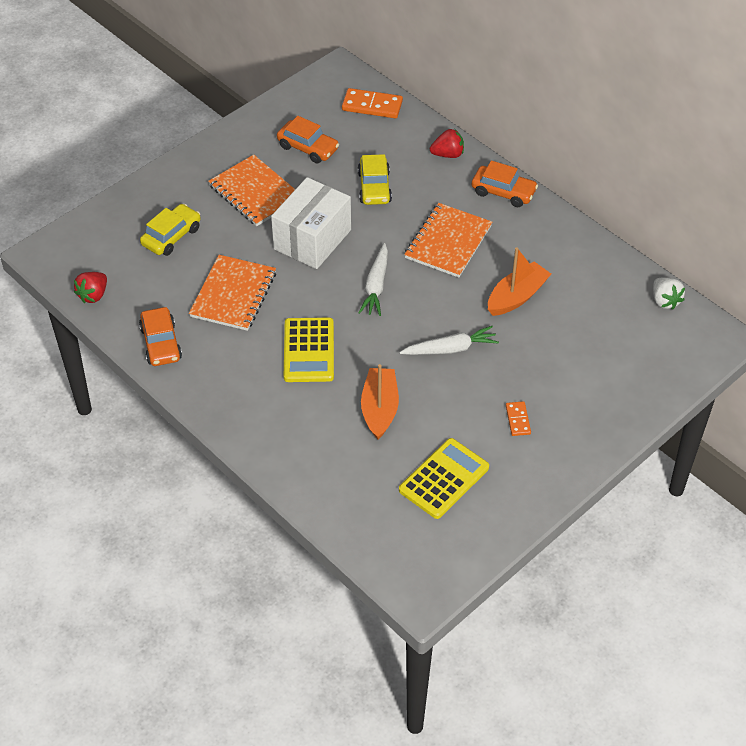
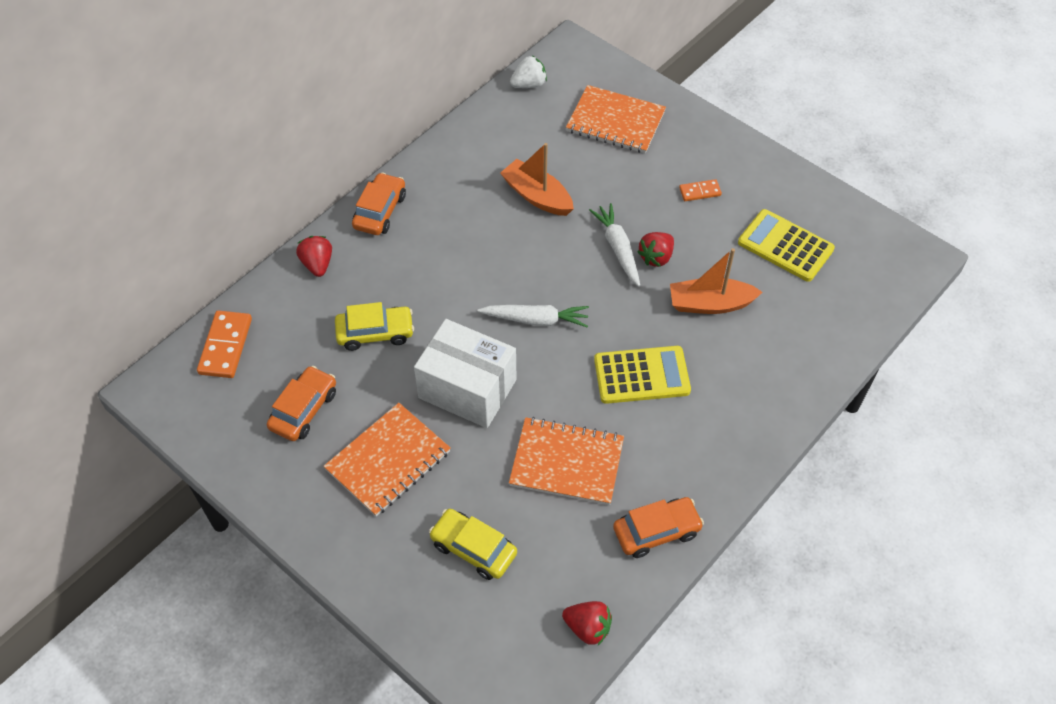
camera: 95 degrees left, 5 degrees up
orange notebook [404,203,492,278] -> orange notebook moved to [566,85,666,154]
none -> red strawberry [637,232,674,267]

